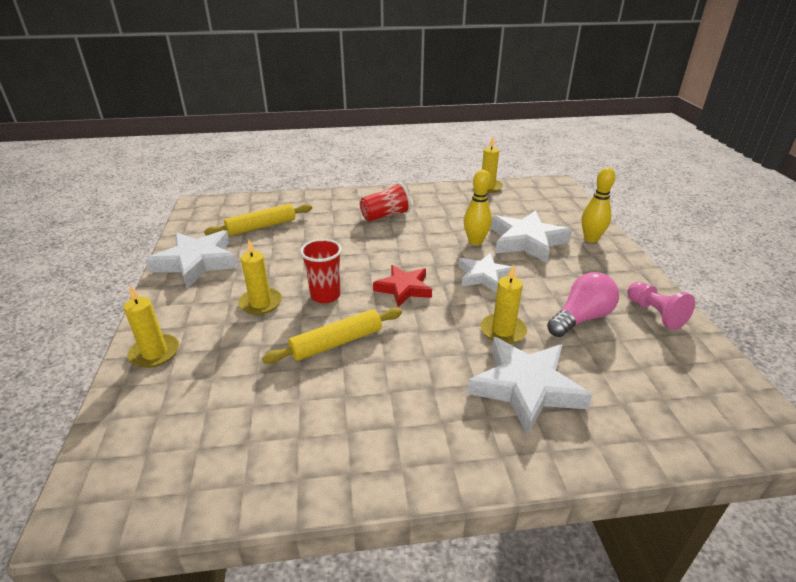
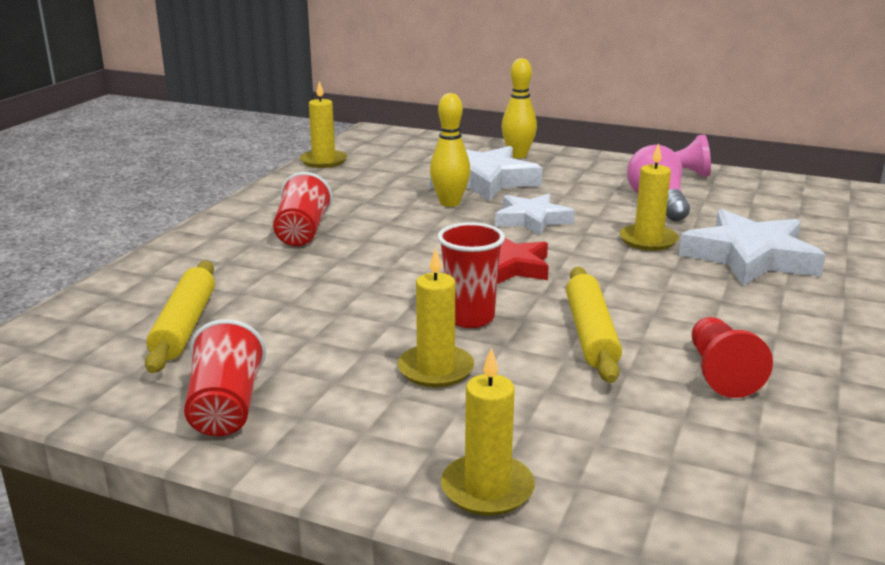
camera: 60 degrees left, 10 degrees down
white star [145,230,238,288] -> red cup [184,319,266,436]
none -> red pawn [692,317,773,398]

